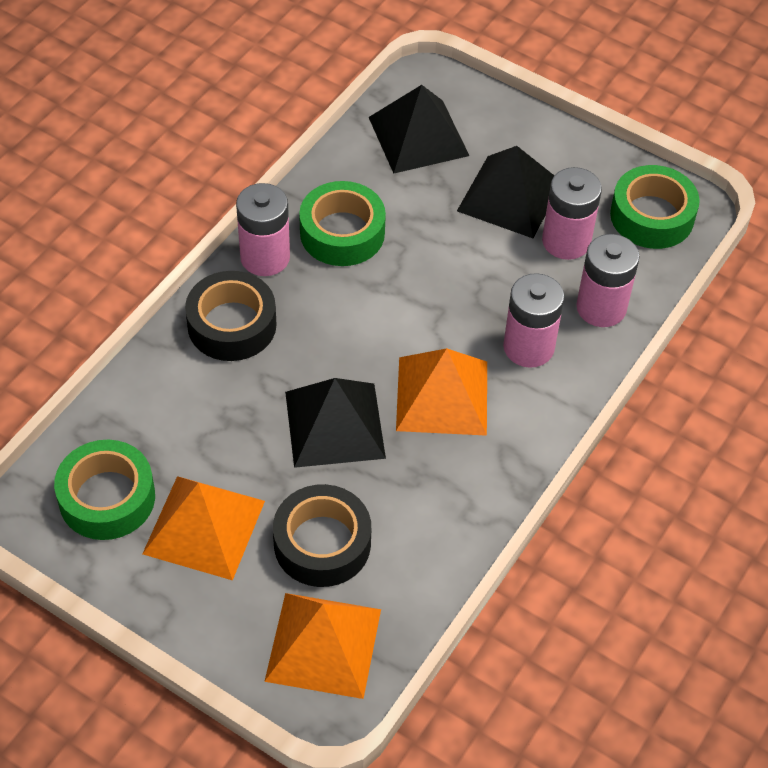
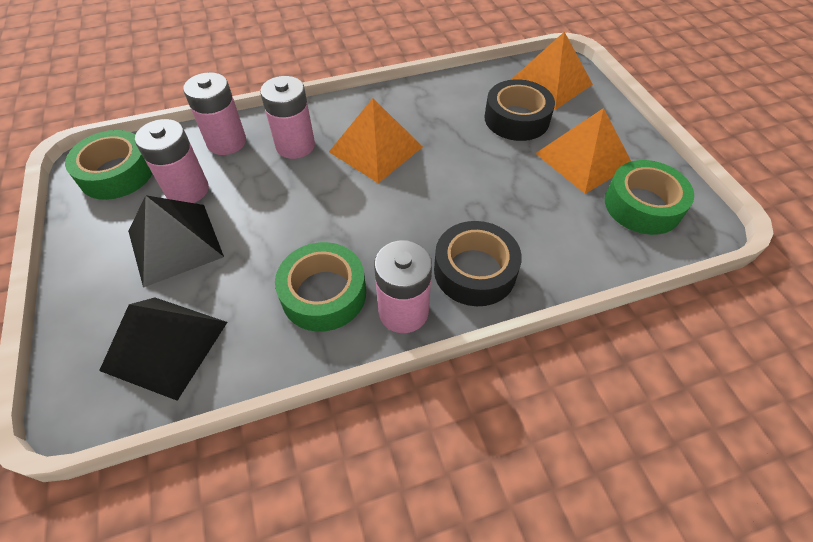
camera: 140 degrees left, 0 degrees up
black pyramid [285,378,386,468] -> none

